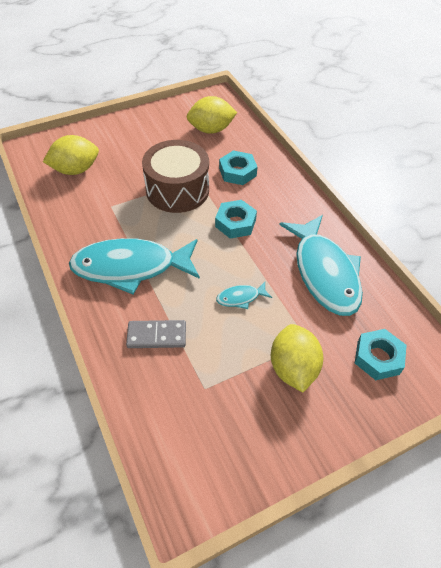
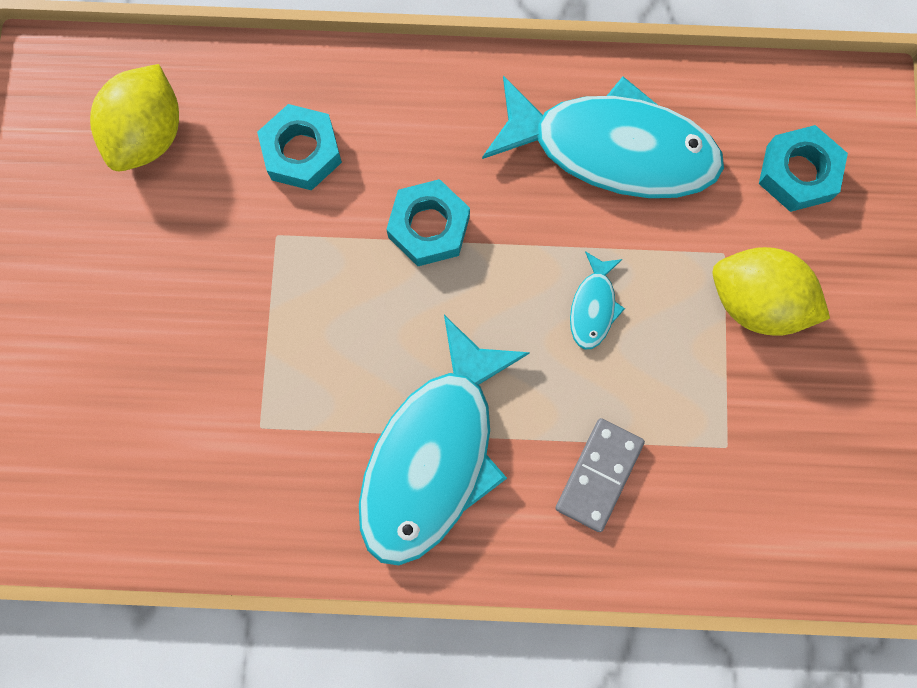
camera: 60 degrees left, 25 degrees up
yellow lemon [43,135,99,175] -> none
brown drum [142,140,209,213] -> none

